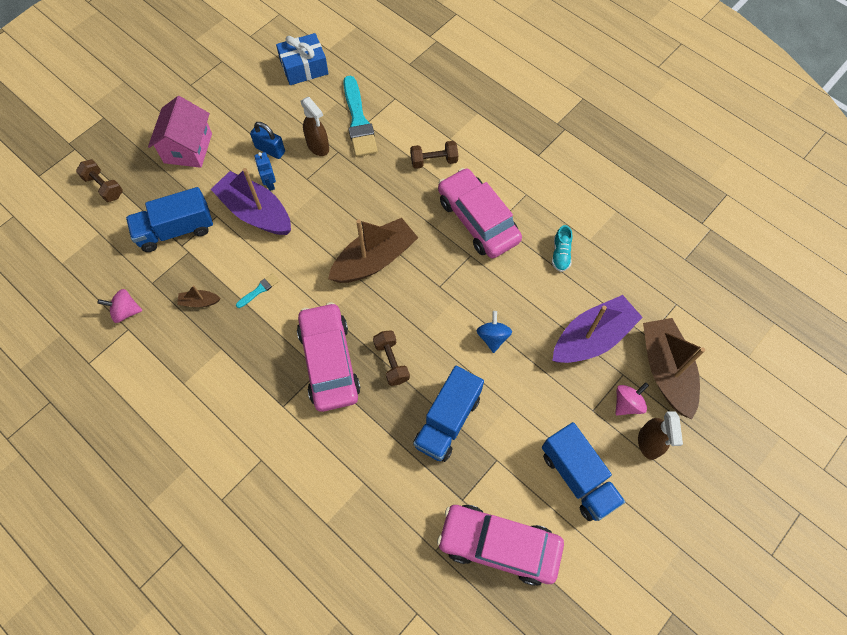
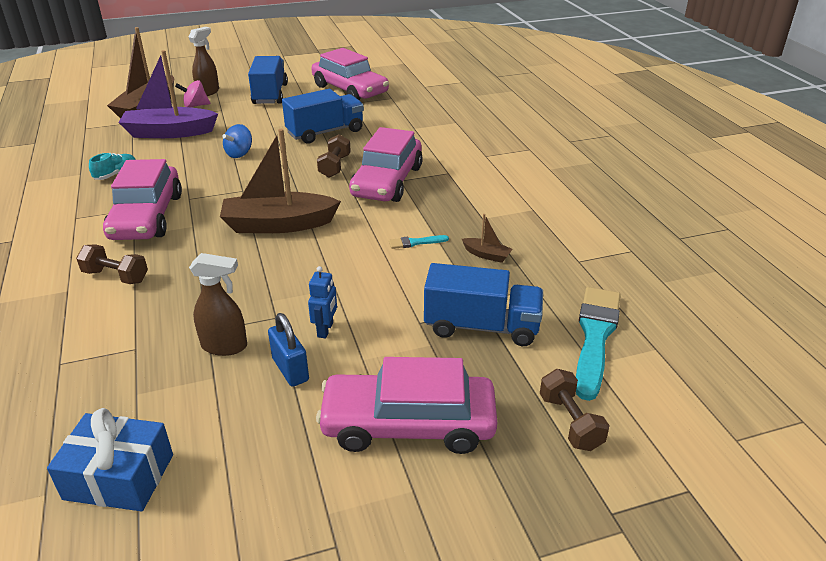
camera: 150 degrees left, 30 degrees down
pink spinning top [98,289,143,323] -> none
pink house [148,96,212,168] -> pink car [316,357,497,454]
purple boat [211,168,291,235] -> none
brown spray bottle [301,97,329,156] -> brown spray bottle turned 105 degrees clockwise [189,253,247,356]
turquoise brush [343,75,378,157] -> turquoise brush moved to [576,287,621,401]

